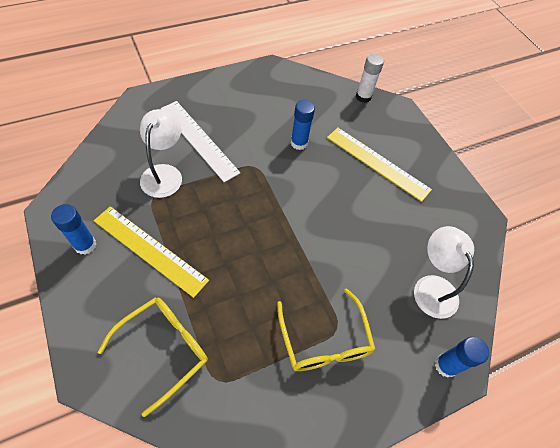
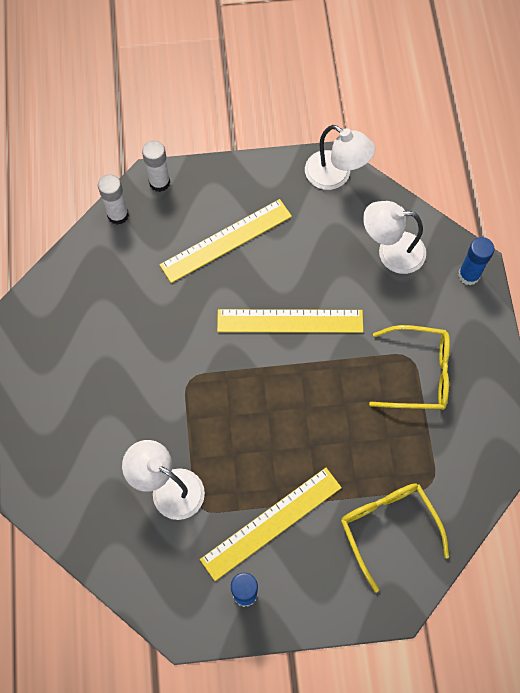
camera: 65 degrees left, 10 degrees up
white ruler [161,101,240,182] -> none
blue glue stick [291,100,315,150] -> none
none -> white glue stick [142,141,170,192]
none -> yellow ruler [217,309,363,333]
none -> white lamp [305,125,375,190]

